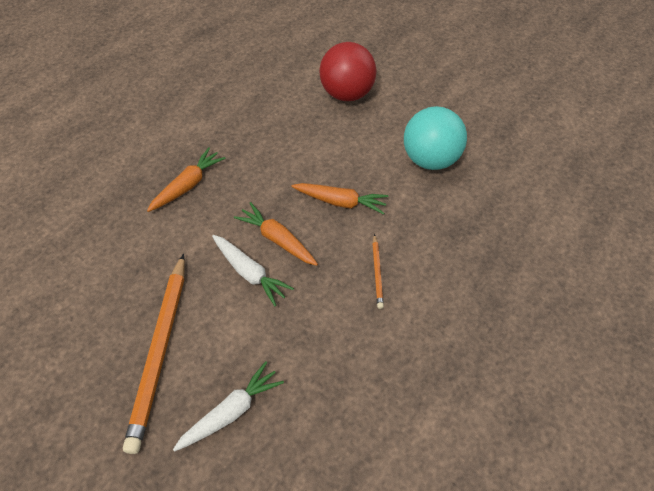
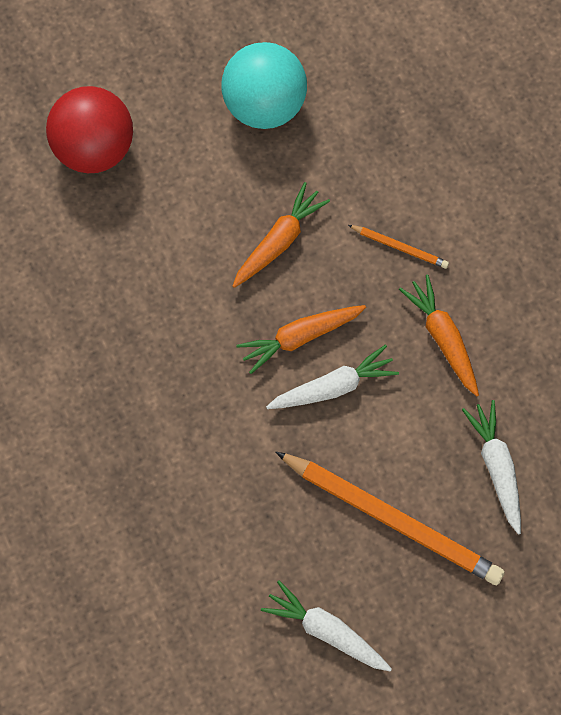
camera: 65 degrees left, 15 degrees up
orange carrot [147,147,226,212] -> orange carrot moved to [399,274,479,396]
none -> white carrot [261,580,392,672]

